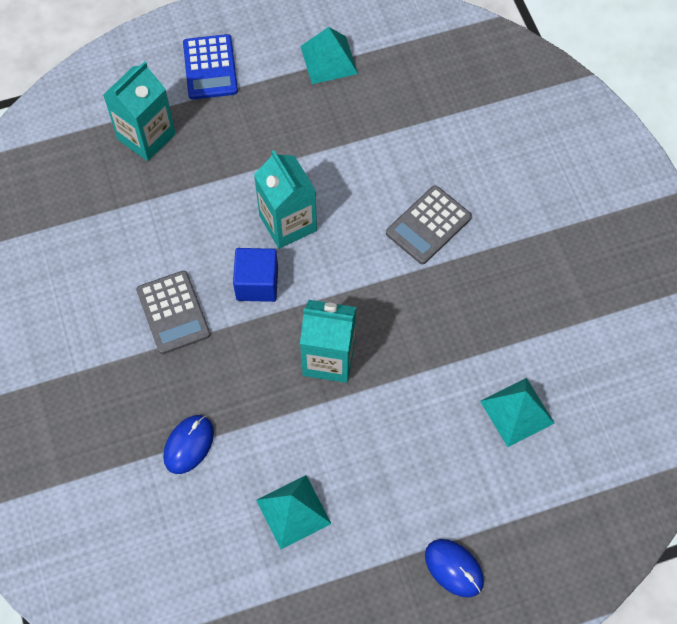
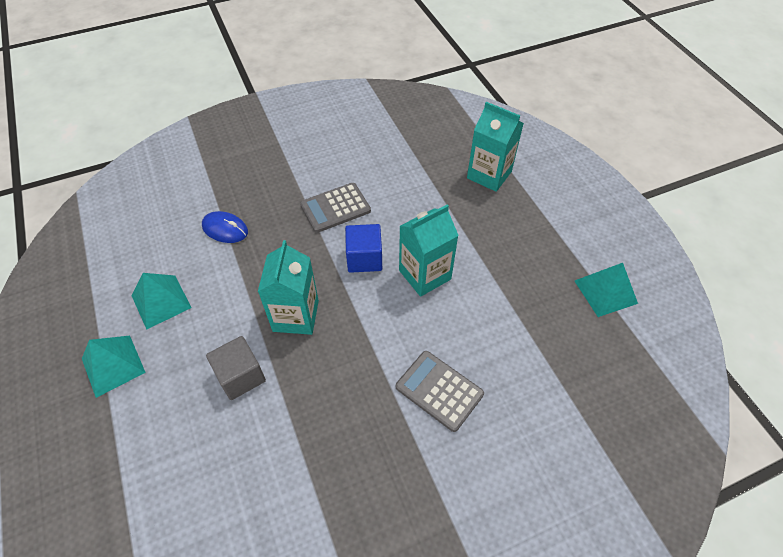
camera: 85 degrees right, 10 degrees down
blue calculator [183,34,238,100] -> none
blue mouse [425,539,484,597] -> none
turquoise pyramid [480,378,555,447] -> turquoise pyramid moved to [82,336,146,398]
none -> grey cube [206,336,266,400]

